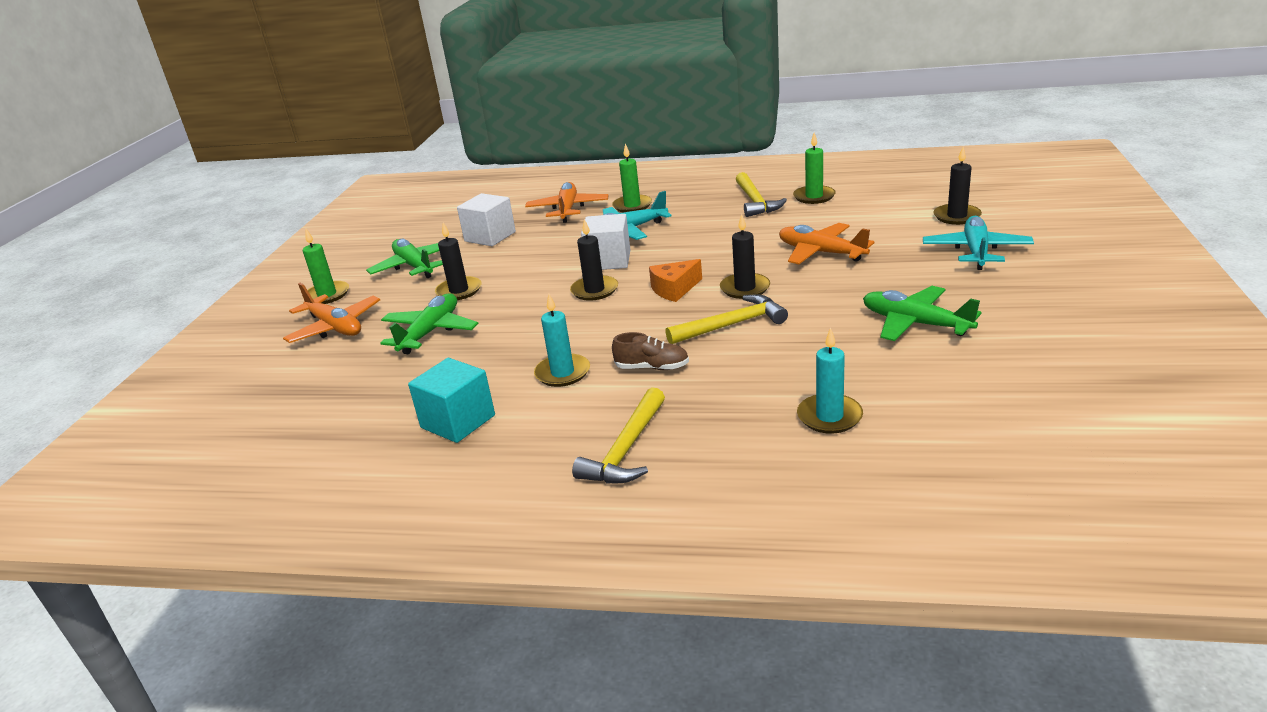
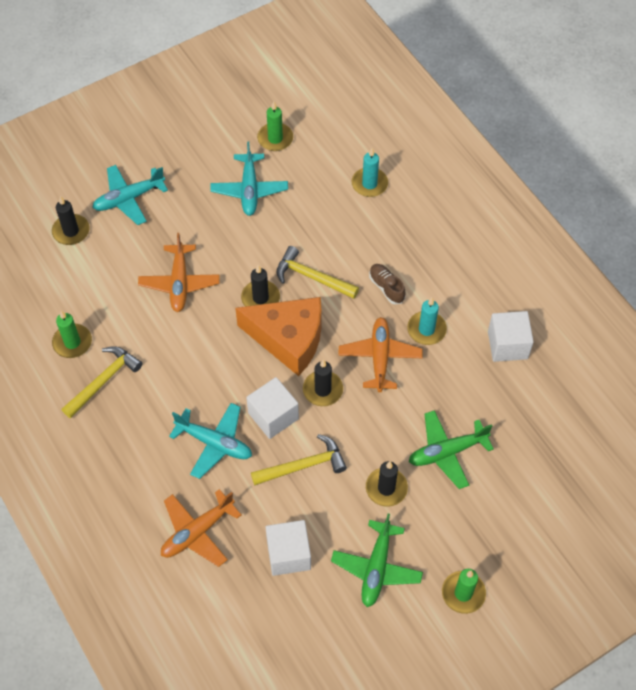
camera: 135 degrees left, 30 degrees up
orange plane [283,283,380,343] -> orange plane moved to [338,317,422,392]
turquoise cube [408,358,495,443] -> white cube [488,311,534,362]
yellow hammer [572,387,665,483] -> yellow hammer moved to [251,434,347,486]
green candle [612,143,652,212] -> green candle moved to [257,101,293,151]
orange cheese [649,259,702,302] -> orange cheese [235,297,321,376], size x2.00
green plane [863,286,982,341] -> turquoise plane [211,142,288,216]

